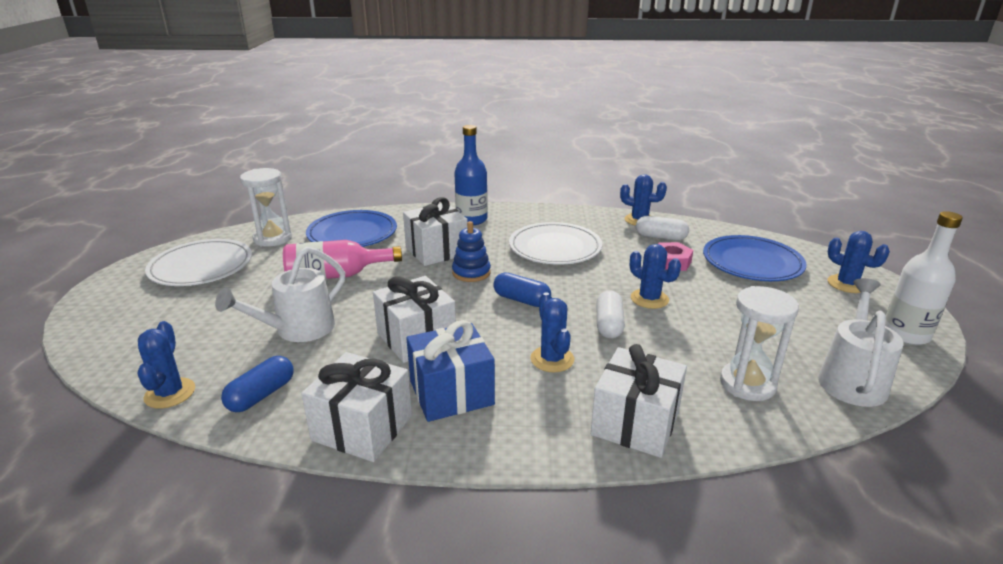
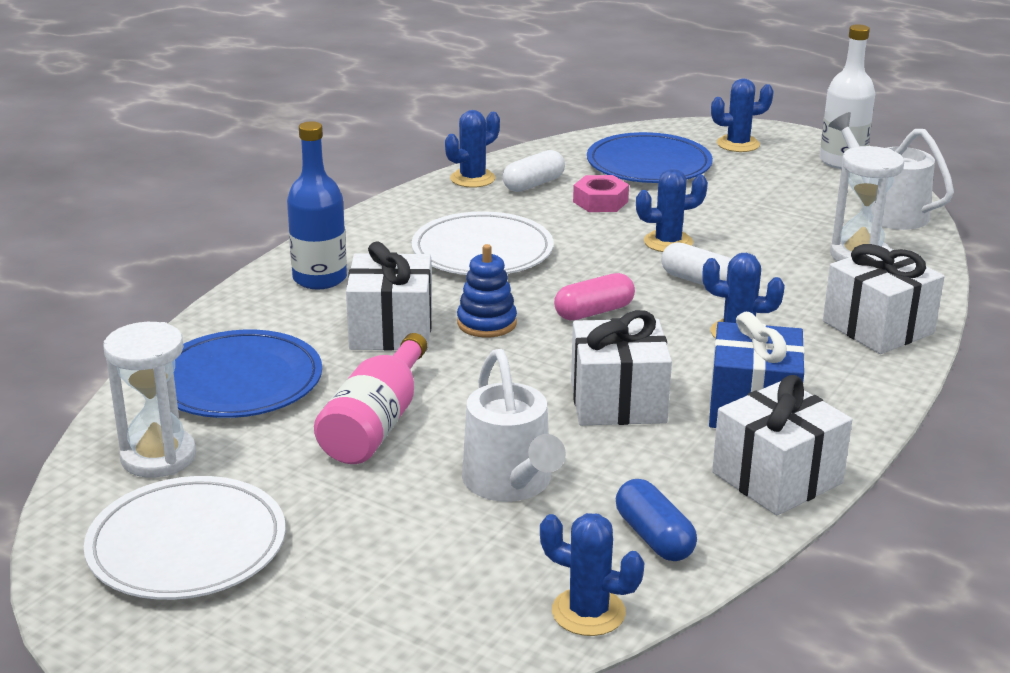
camera: 60 degrees left, 0 degrees up
blue capsule [493,272,551,307] -> pink capsule [554,273,635,320]

